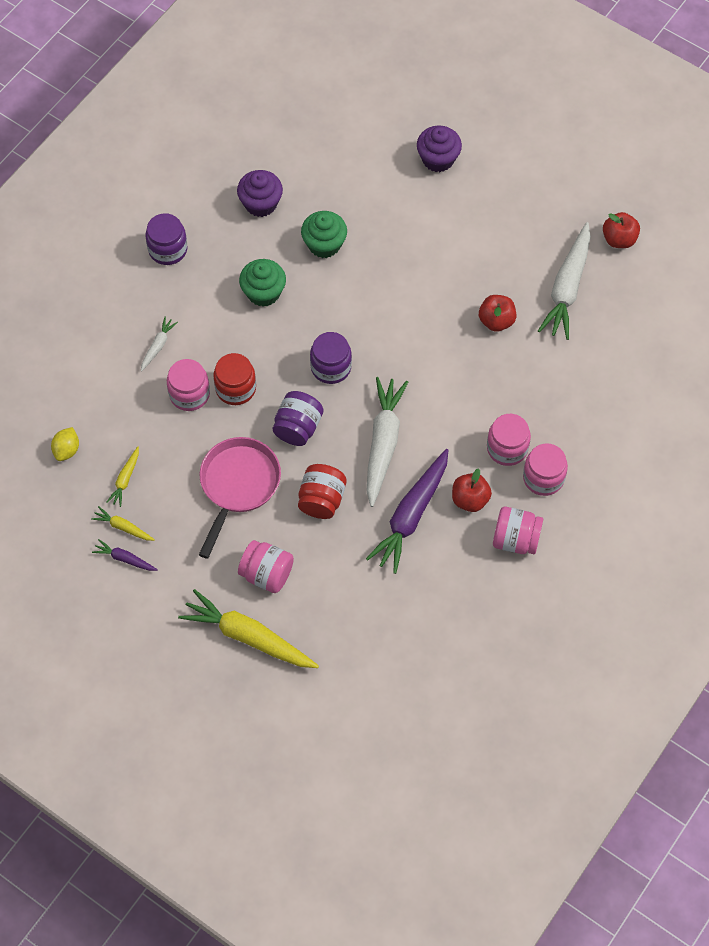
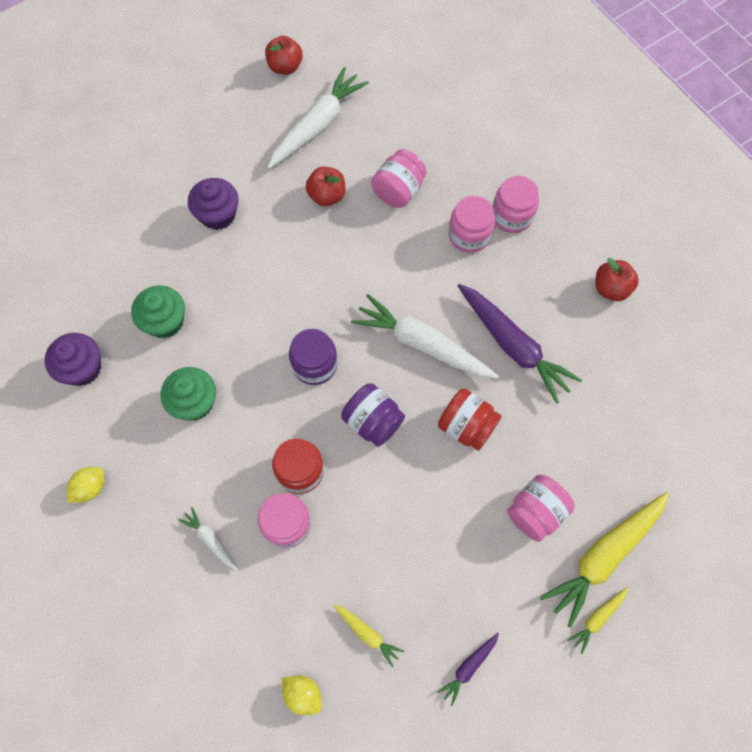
camera: 70 degrees left, 5 degrees up
yellow carrot [91,506,155,541] -> yellow carrot moved to [567,587,628,654]
purple jar [145,213,188,265] -> yellow lemon [67,467,104,503]
pink pan [199,437,281,559] -> none
purple cupcake [417,125,462,172] -> purple cupcake moved to [188,178,238,230]
red apple [452,468,492,512] -> red apple moved to [596,258,639,301]
pink jar [493,507,543,554] -> pink jar moved to [371,149,427,208]
white carrot [538,222,591,340] -> white carrot turned 90 degrees counterclockwise [267,67,369,169]

